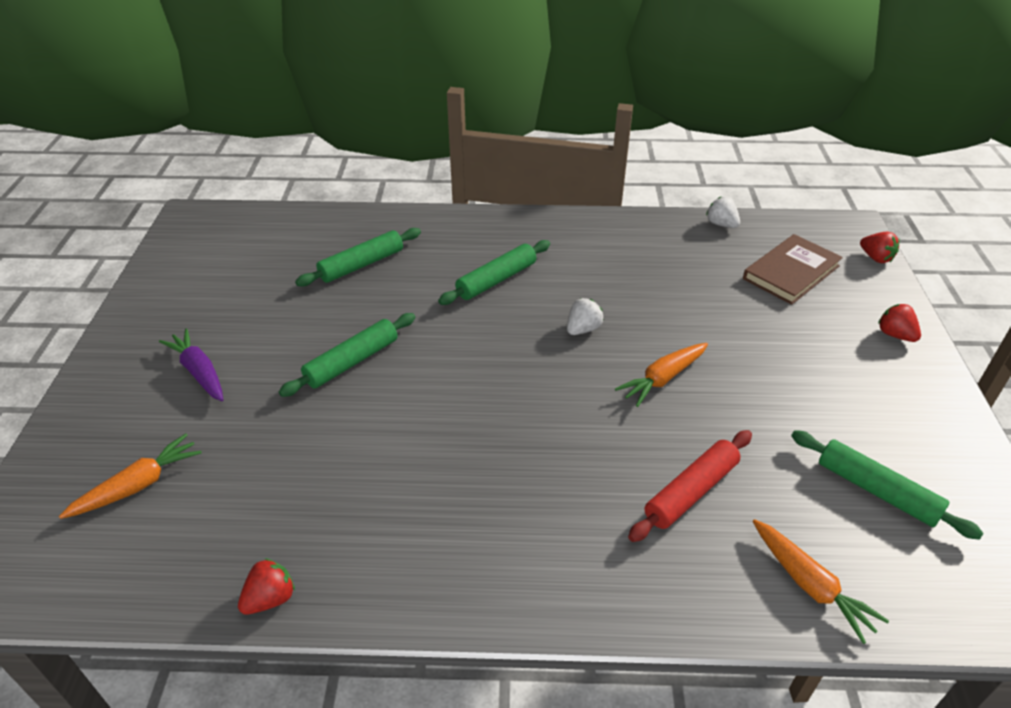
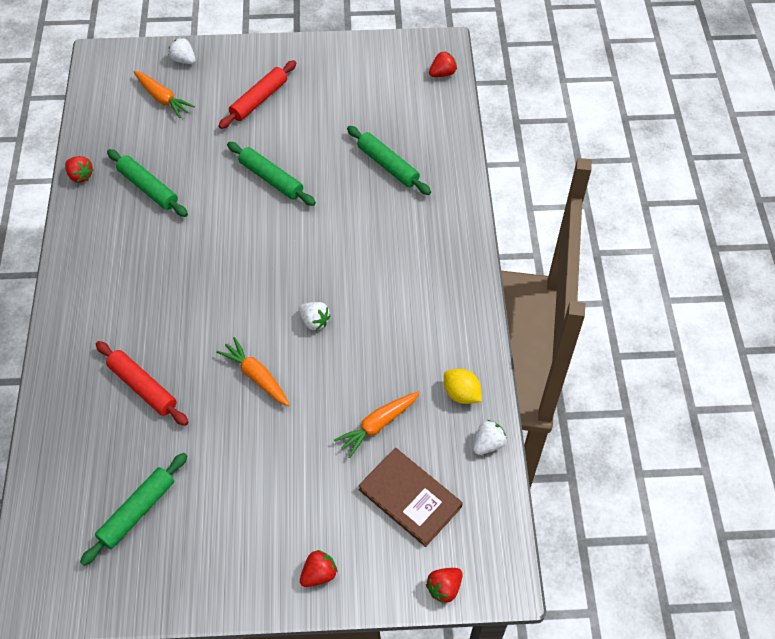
camera: 85 degrees right, 15 degrees up
purple carrot [159,329,223,401] -> red rolling pin [219,60,297,129]
green rolling pin [438,240,550,305] -> green rolling pin moved to [107,149,188,217]
orange carrot [753,519,889,644] -> orange carrot moved to [334,391,420,458]
none -> white strawberry [169,38,196,64]
none -> red strawberry [429,51,457,77]
none -> yellow lemon [444,369,482,404]

